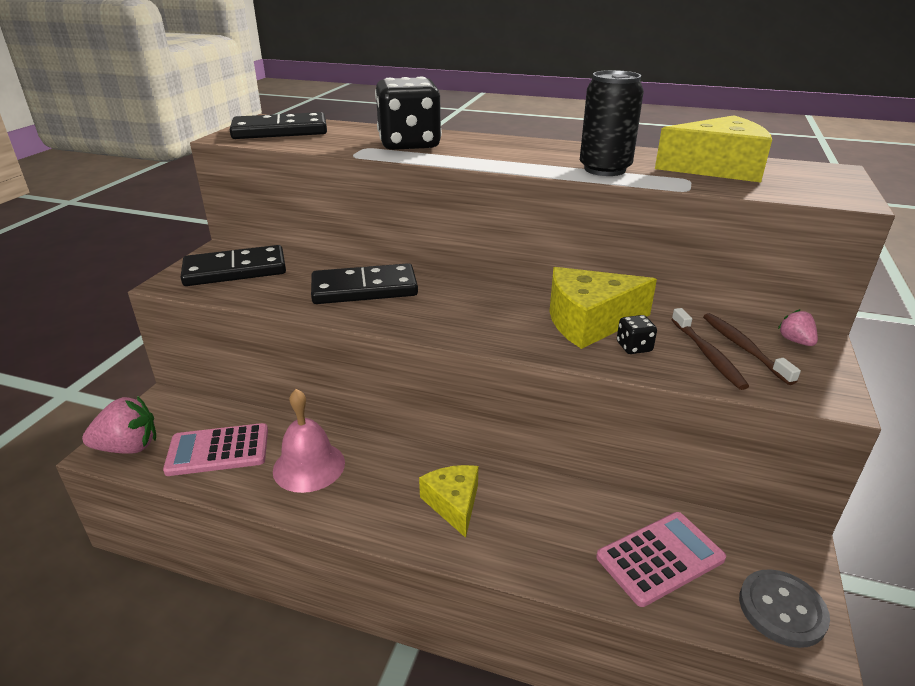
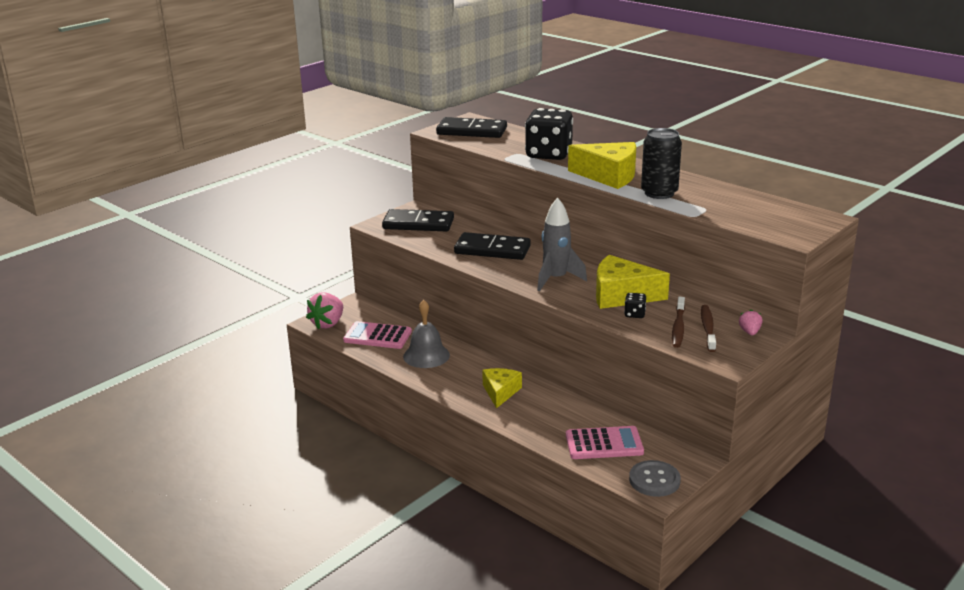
camera: 25 degrees right, 5 degrees down
pink strawberry [82,396,156,454] -> pink strawberry turned 105 degrees clockwise [306,292,343,329]
pink bell [273,389,345,493] -> grey bell [403,300,450,368]
yellow cheese [655,115,772,182] -> yellow cheese moved to [568,142,636,189]
none -> grey rocket [537,197,587,291]

